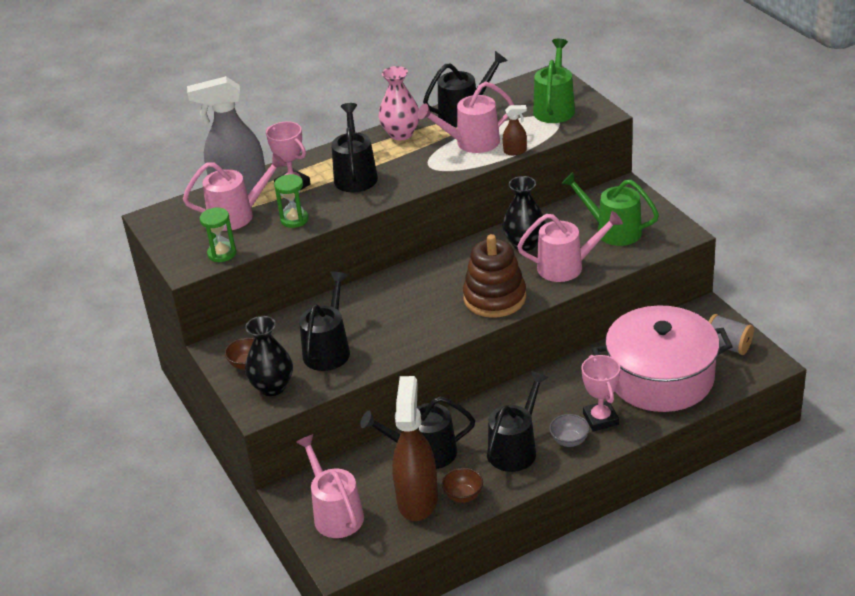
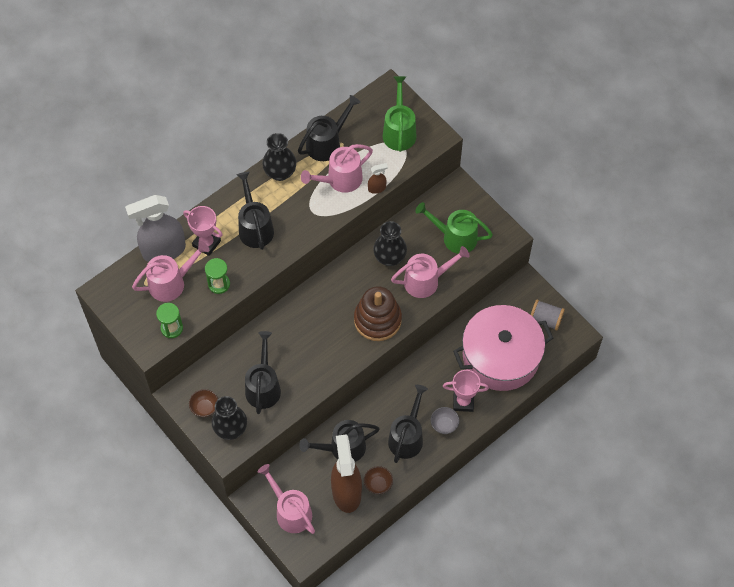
camera: 15 degrees left, 25 degrees up
pink vase [379,66,420,140] -> black vase [262,133,296,181]
pink trophy [581,355,620,432] -> pink trophy turned 60 degrees counterclockwise [443,370,489,412]

